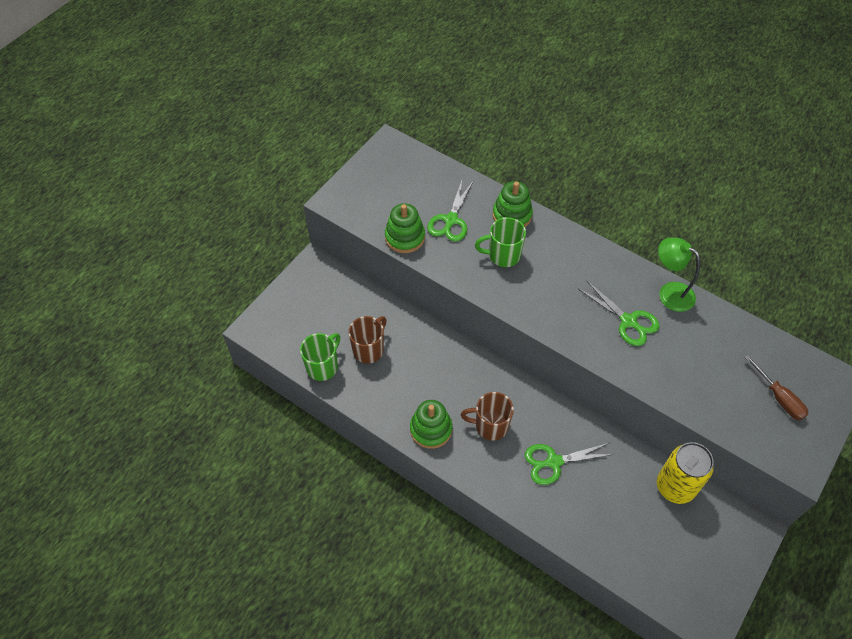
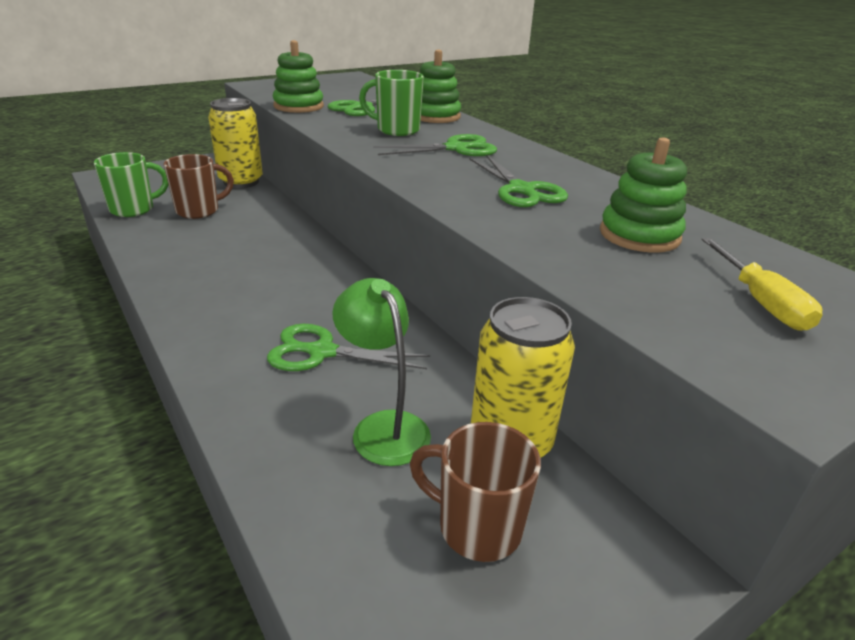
camera: 20 degrees right, 25 degrees down
green stacking toy [410,400,452,449] -> green stacking toy moved to [600,138,687,253]
brown mug [461,392,514,441] -> brown mug moved to [410,422,541,562]
green lamp [658,238,700,312] -> green lamp moved to [332,278,431,466]
brown screwdriver [745,355,808,420] -> yellow screwdriver [701,238,823,331]
none -> yellow can [208,98,263,188]
none -> green scissors [373,134,497,156]

